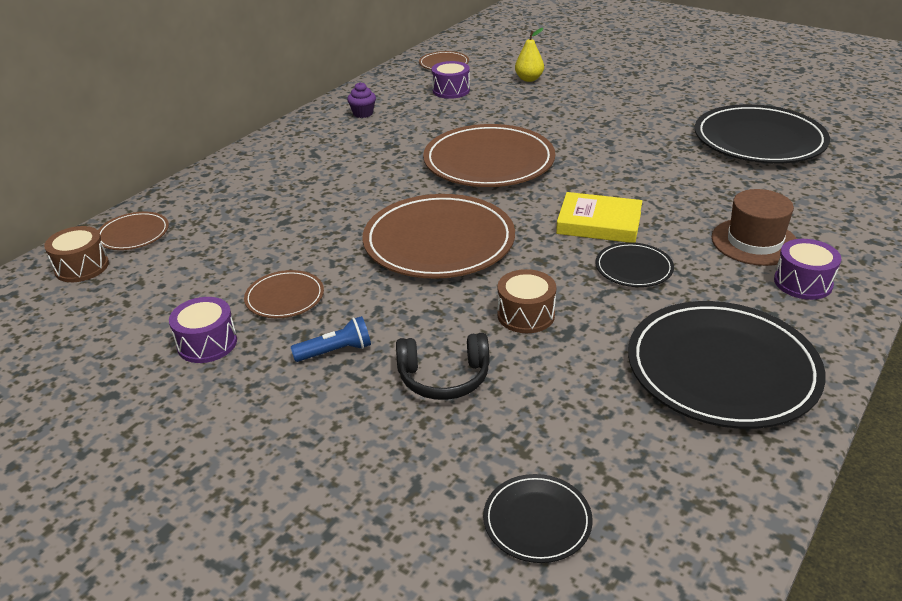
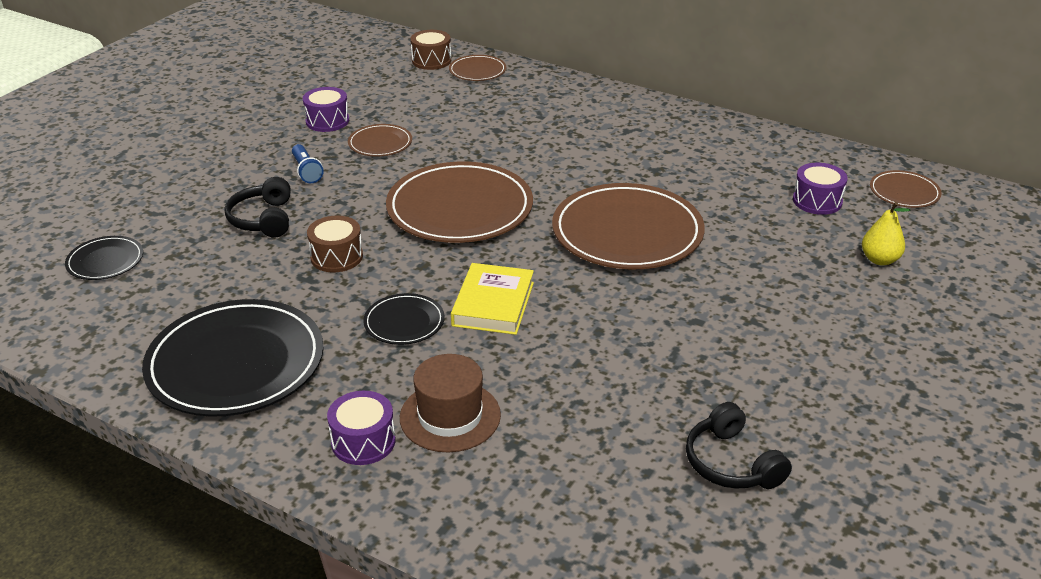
camera: 85 degrees right, 0 degrees up
purple cupcake [347,82,376,118] -> none
black plate [695,104,830,163] -> black headphones [686,402,792,489]

